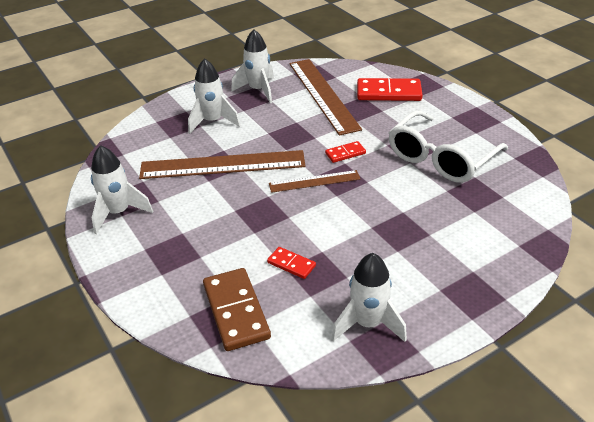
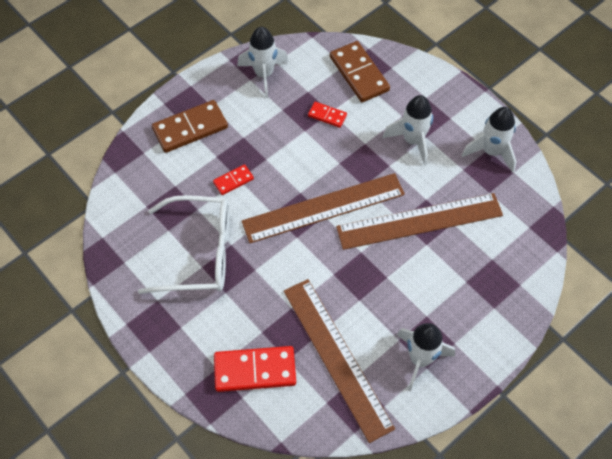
camera: 170 degrees right, 20 degrees up
white rocket [188,58,240,134] -> white rocket moved to [383,95,433,165]
brown ruler [269,170,360,193] -> brown ruler [241,173,405,243], size x1.87
red domino [325,141,366,163] -> red domino moved to [213,165,254,195]
white glasses [388,110,508,183] -> white glasses turned 60 degrees clockwise [138,195,229,294]
none -> brown domino [152,100,228,153]

